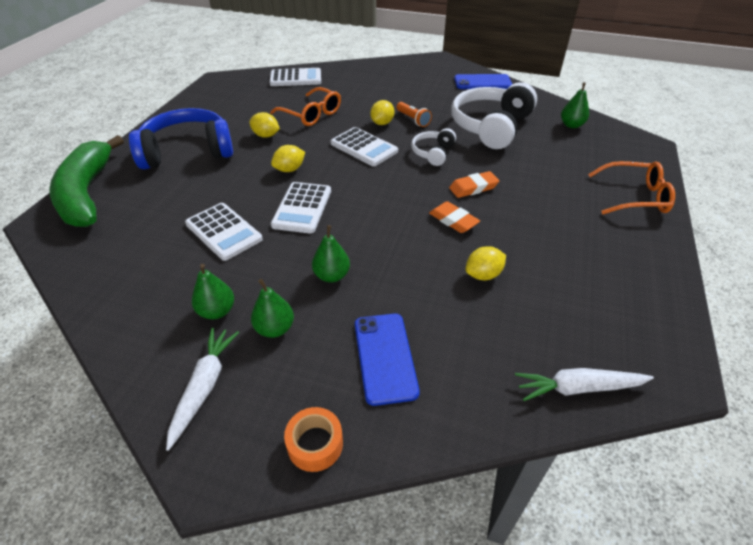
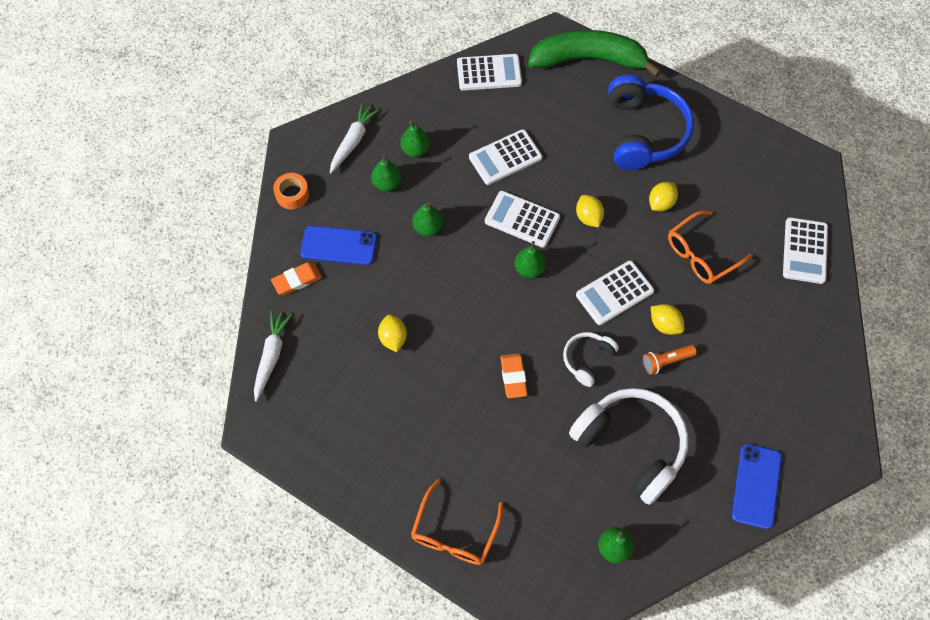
camera: 105 degrees right, 20 degrees up
white carrot [166,328,239,451] -> white carrot turned 90 degrees counterclockwise [330,103,379,173]
white headphones [411,128,456,166] -> white headphones turned 90 degrees counterclockwise [563,332,619,387]
orange eraser [429,201,480,233] -> orange eraser moved to [271,262,322,295]
none -> white calculator [457,54,522,91]
none -> green pear [514,241,546,278]

